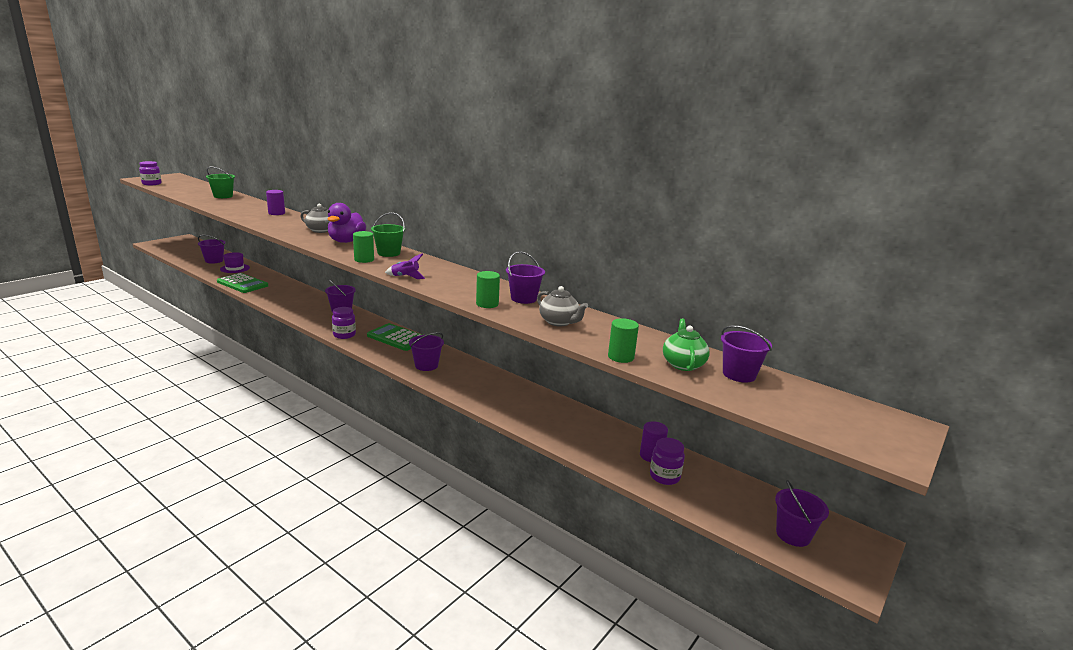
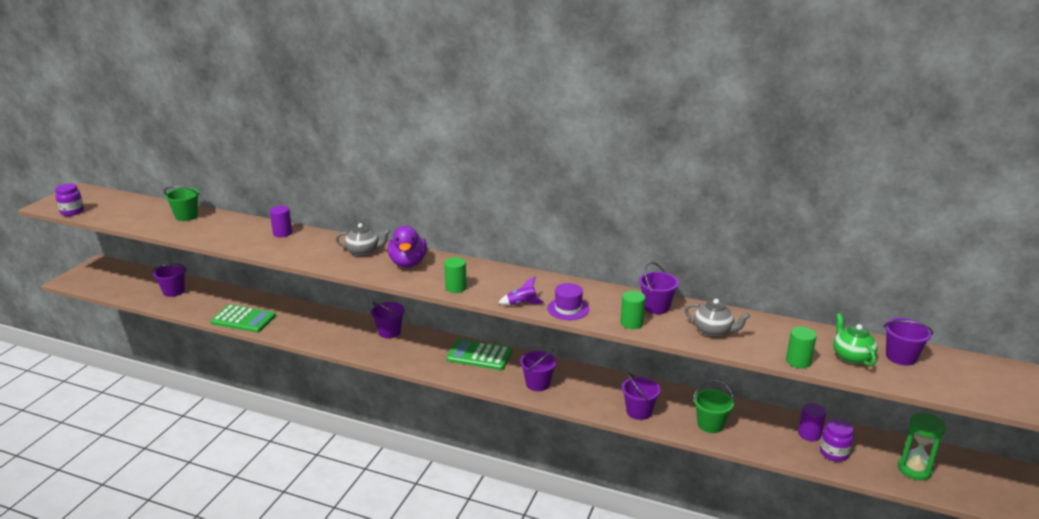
camera: 15 degrees left, 5 degrees up
purple hat [220,252,250,273] -> purple hat moved to [547,283,589,320]
purple jar [332,307,356,339] -> none
green bucket [371,213,405,257] -> green bucket moved to [693,380,734,433]
purple bucket [775,480,829,547] -> purple bucket moved to [622,372,661,420]
none -> green hourglass [898,413,946,480]

